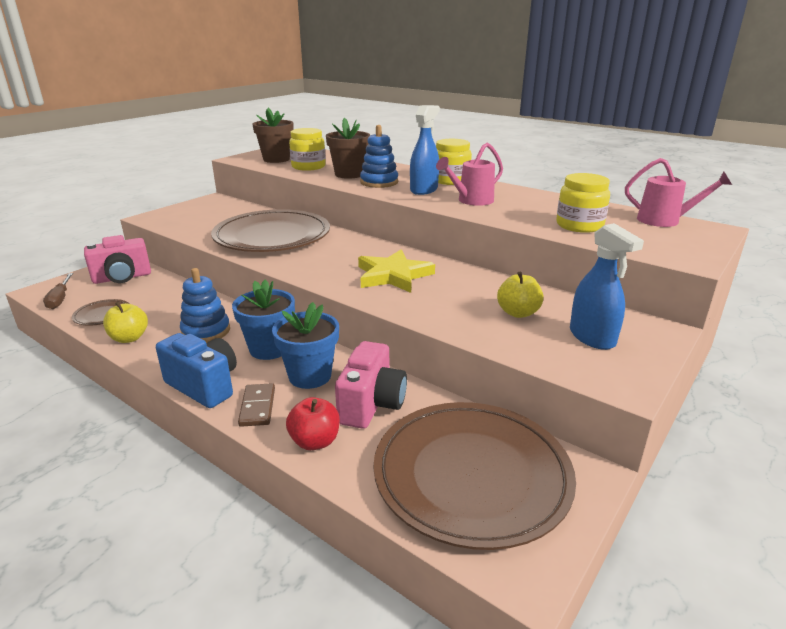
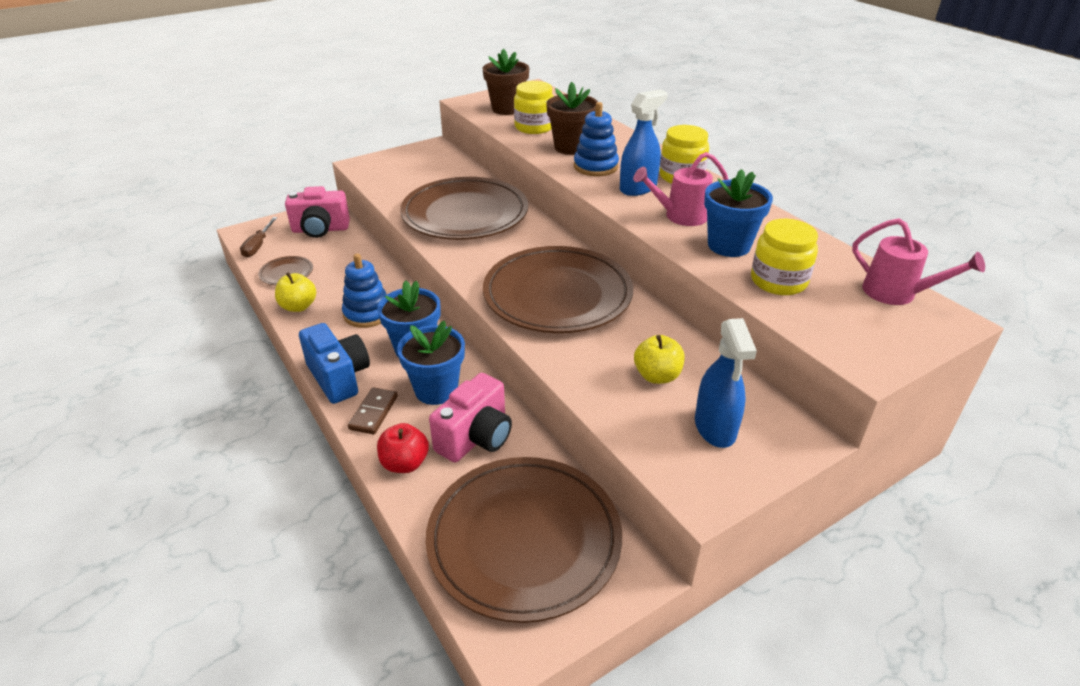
camera: 20 degrees right, 10 degrees up
yellow star [358,250,435,293] -> brown plate [483,246,633,333]
none -> blue flower pot [704,169,773,257]

